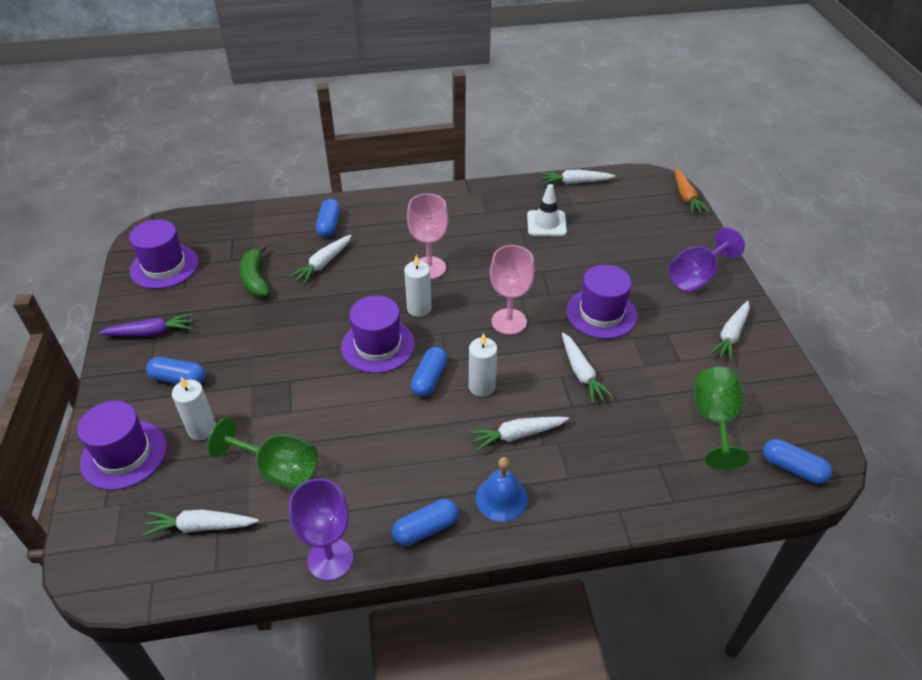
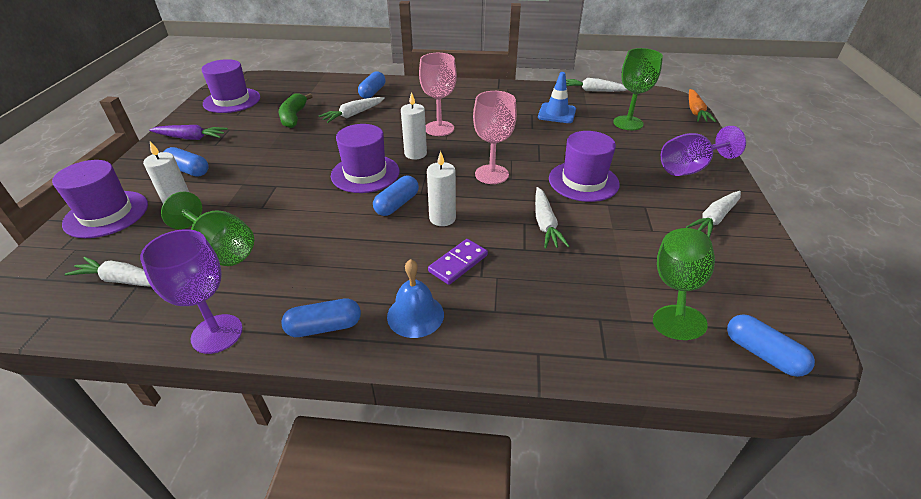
camera: 15 degrees right, 5 degrees down
white carrot [469,416,569,452] -> purple domino [428,239,488,285]
white traffic cone [527,184,567,236] -> blue traffic cone [538,72,576,123]
none -> green goblet [613,48,663,130]

